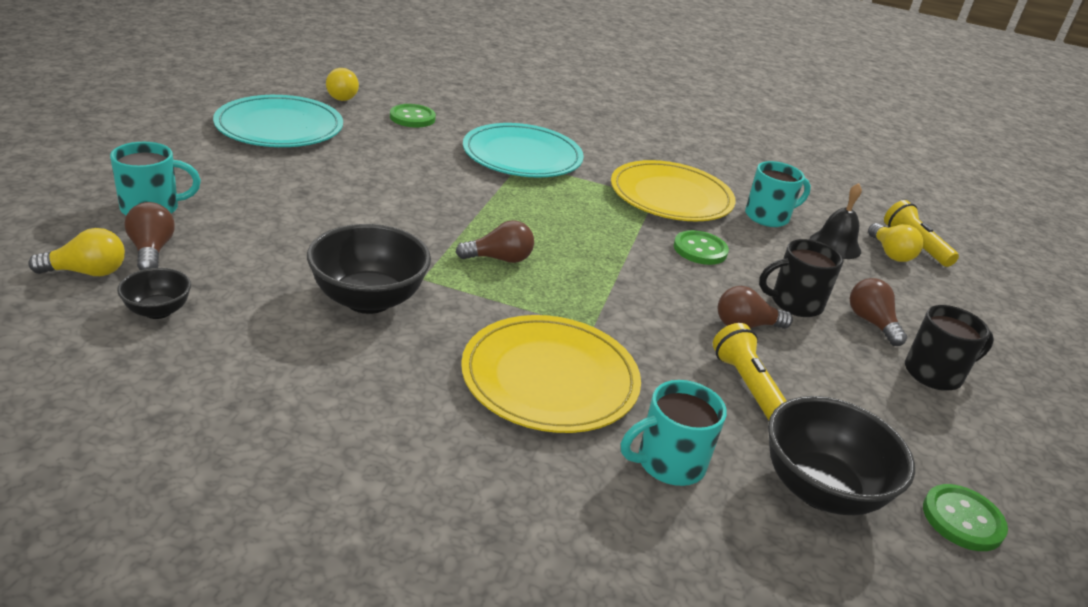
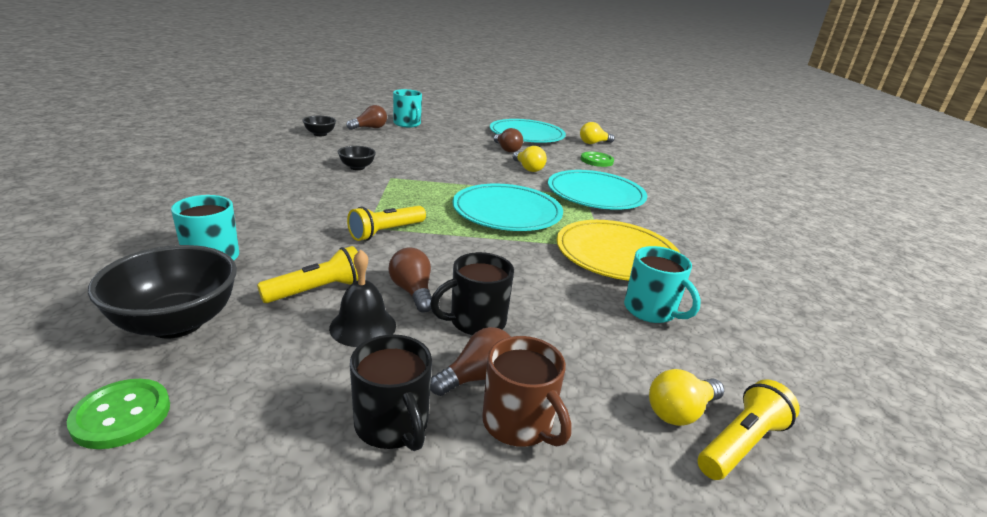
camera: 75 degrees right, 5 degrees down
yellow light bulb [28,228,125,276] -> yellow light bulb moved to [513,146,547,172]
black bowl [307,224,431,314] -> black bowl [338,146,376,170], size x0.53
brown light bulb [456,220,534,263] -> brown light bulb moved to [494,128,523,152]
yellow plate [461,315,641,433] -> none
green button [674,230,729,265] -> none
black mug [759,239,844,317] -> black mug turned 90 degrees counterclockwise [430,252,514,335]
black bell [810,183,862,259] -> black bell moved to [329,250,396,347]
none -> yellow flashlight [347,206,426,241]
none -> turquoise plate [453,184,563,231]
none -> brown mug [482,336,571,447]

